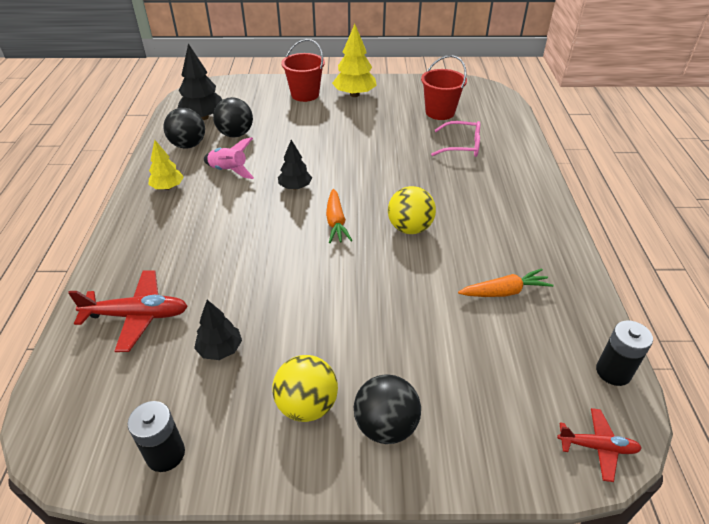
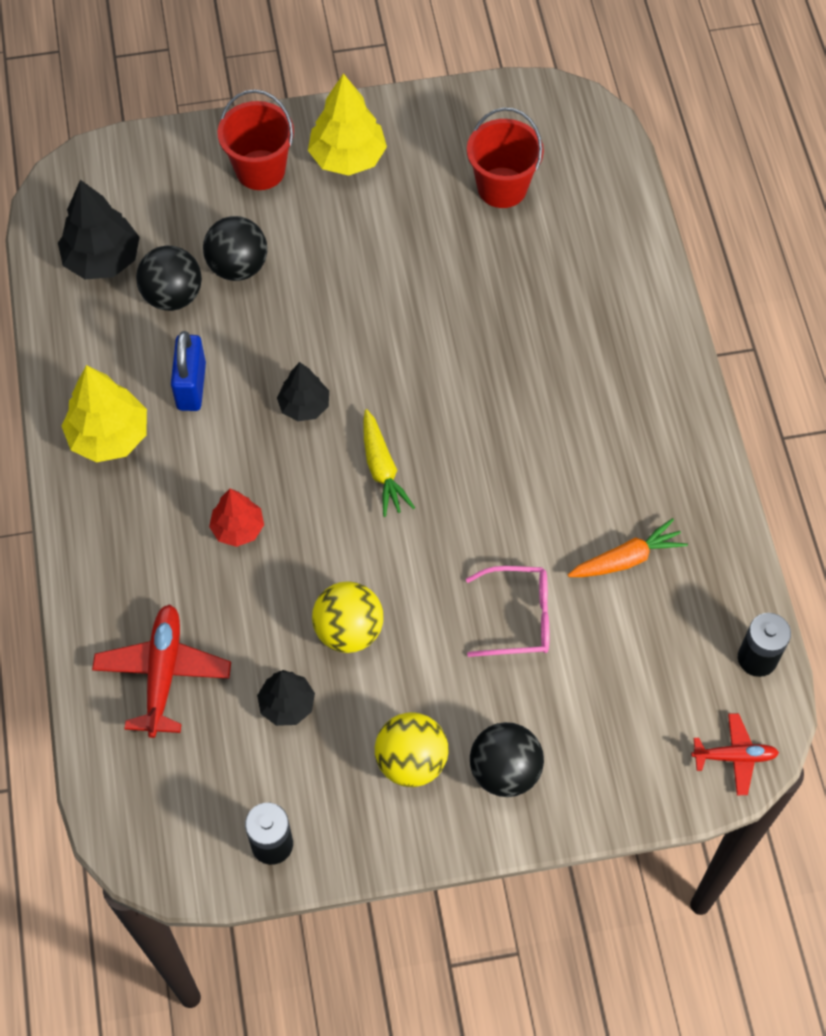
camera: 10 degrees left, 20 degrees up
red plane [68,270,188,352] -> red plane turned 75 degrees counterclockwise [92,604,231,738]
yellow tree [149,140,184,190] -> yellow tree [62,365,147,463], size x1.60
black ball [163,108,205,149] -> black ball moved to [203,216,267,281]
pink rocket [204,137,254,179] -> blue padlock [171,331,206,411]
orange carrot [326,189,353,243] -> yellow carrot [363,409,415,517]
yellow ball [388,186,436,234] -> yellow ball moved to [312,581,383,653]
pink glasses [431,121,480,157] -> pink glasses moved to [466,566,549,657]
none -> red tree [209,489,264,547]

